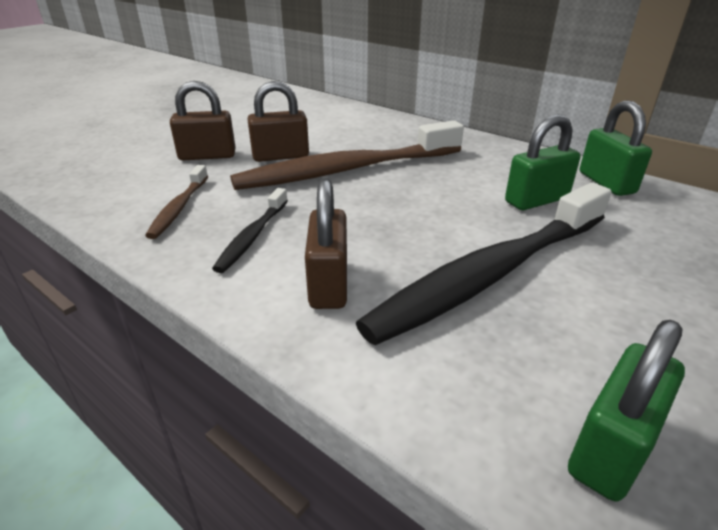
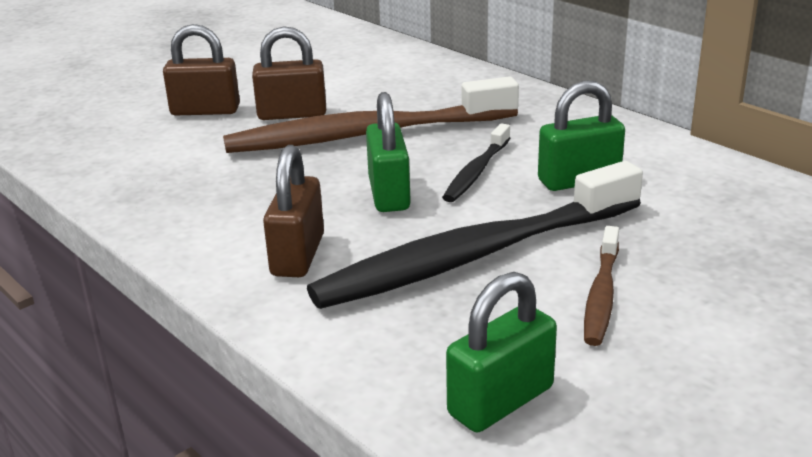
camera: 10 degrees right, 5 degrees down
brown toothbrush [145,165,208,239] -> brown toothbrush moved to [584,226,619,346]
black toothbrush [212,188,288,273] -> black toothbrush moved to [442,123,510,202]
green padlock [580,101,652,196] -> green padlock moved to [366,92,411,212]

